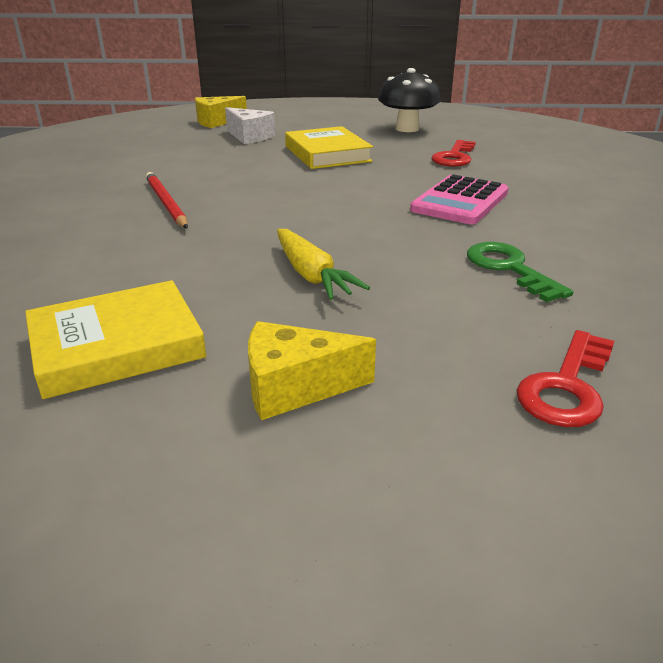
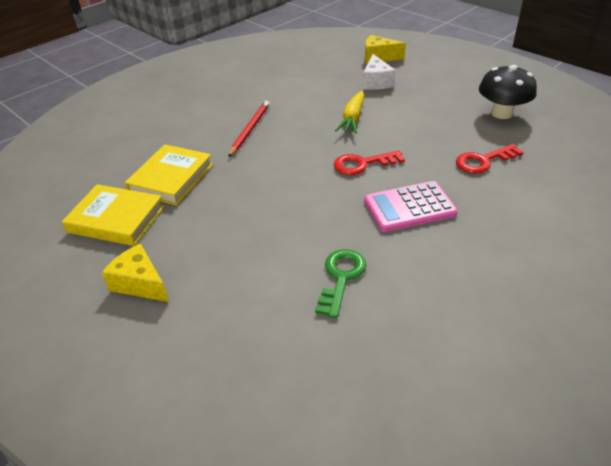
camera: 45 degrees right, 10 degrees up
yellow carrot [277,229,370,300] -> yellow carrot moved to [335,91,364,134]
yellow book [285,126,373,169] -> yellow book moved to [125,144,213,205]
red key [517,330,614,427] -> red key moved to [334,150,405,175]

